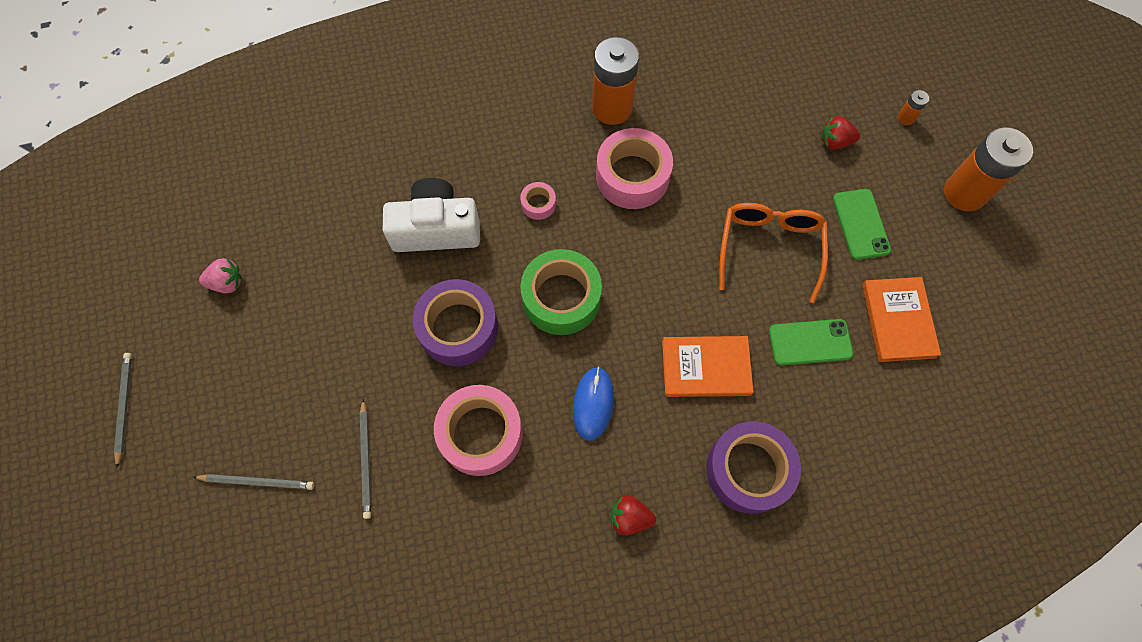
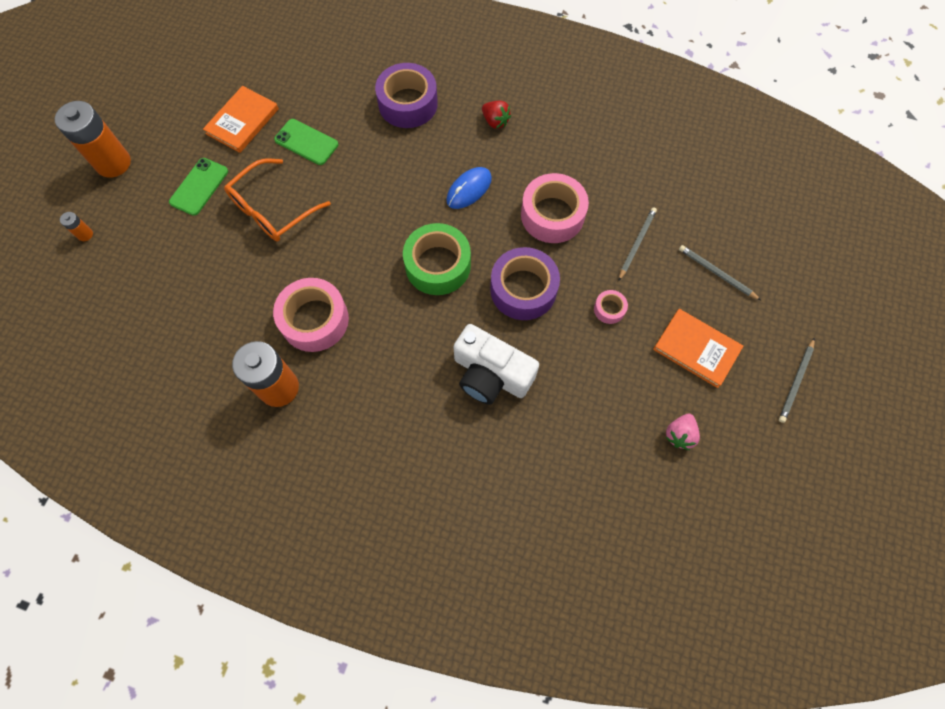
camera: 145 degrees left, 0 degrees up
pink strawberry [199,258,243,293] -> pink strawberry turned 90 degrees counterclockwise [665,414,700,450]
pink tape [520,182,556,220] -> pink tape moved to [594,290,628,324]
orange book [662,336,754,397] -> orange book moved to [653,309,743,388]
red strawberry [821,116,860,150] -> none

